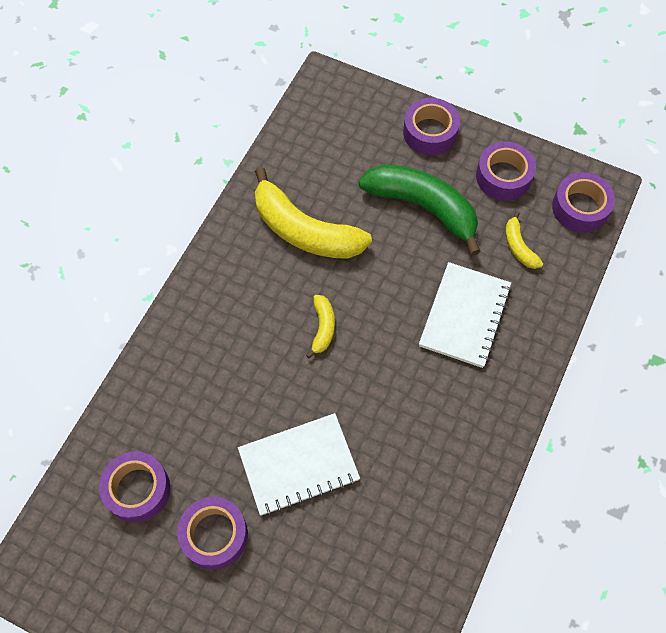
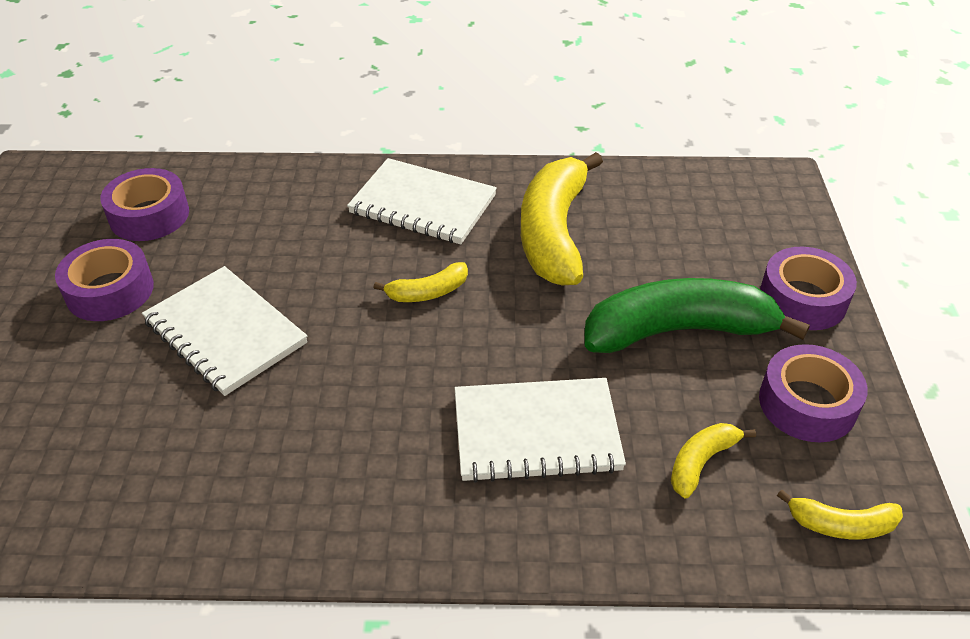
camera: 65 degrees right, 20 degrees down
green banana [358,164,481,256] -> green banana turned 105 degrees counterclockwise [584,278,810,353]
purple tape [552,172,615,233] -> yellow banana [777,489,903,539]
none -> white notebook [347,158,497,245]

